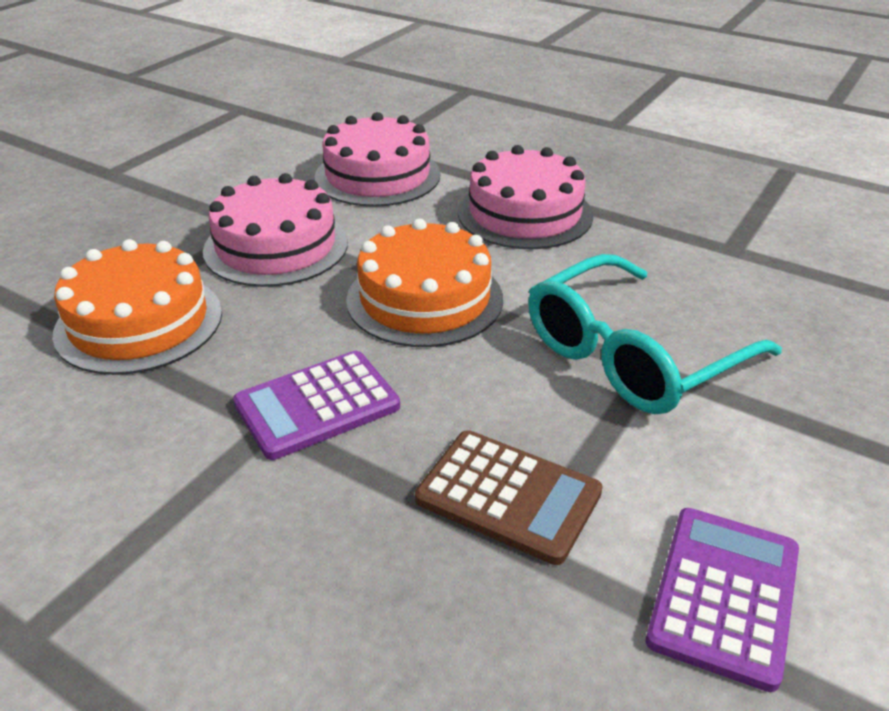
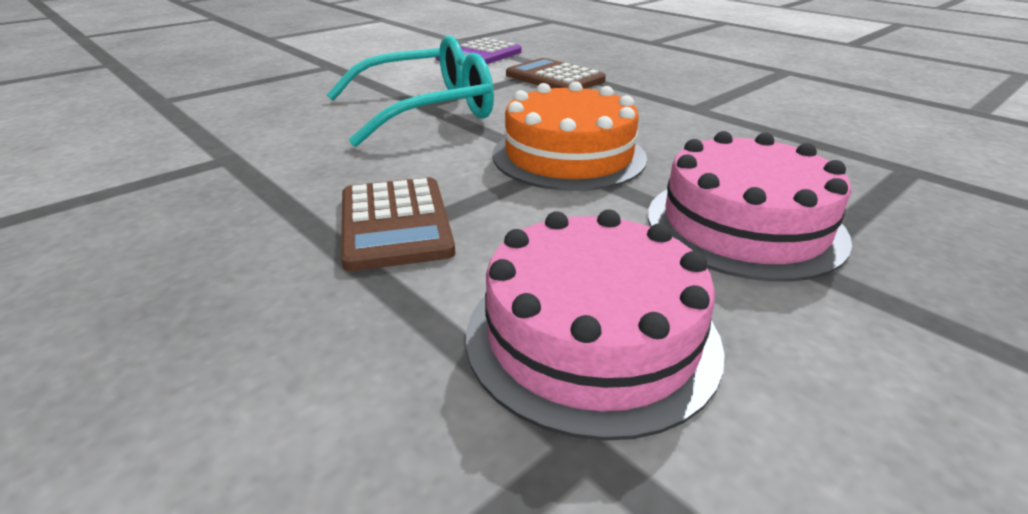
camera: 165 degrees left, 5 degrees down
orange cake [52,239,222,375] -> none
purple calculator [233,351,400,460] -> none
pink cake [458,145,593,249] -> brown calculator [341,177,455,271]

